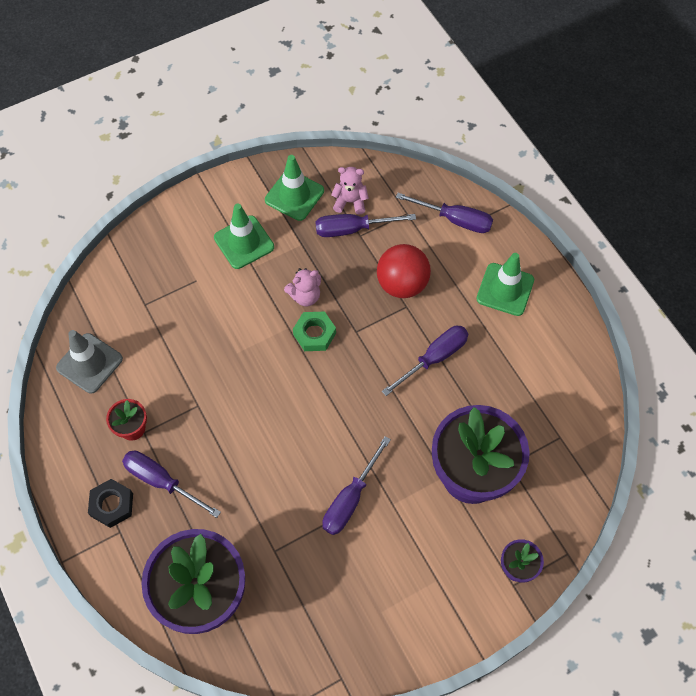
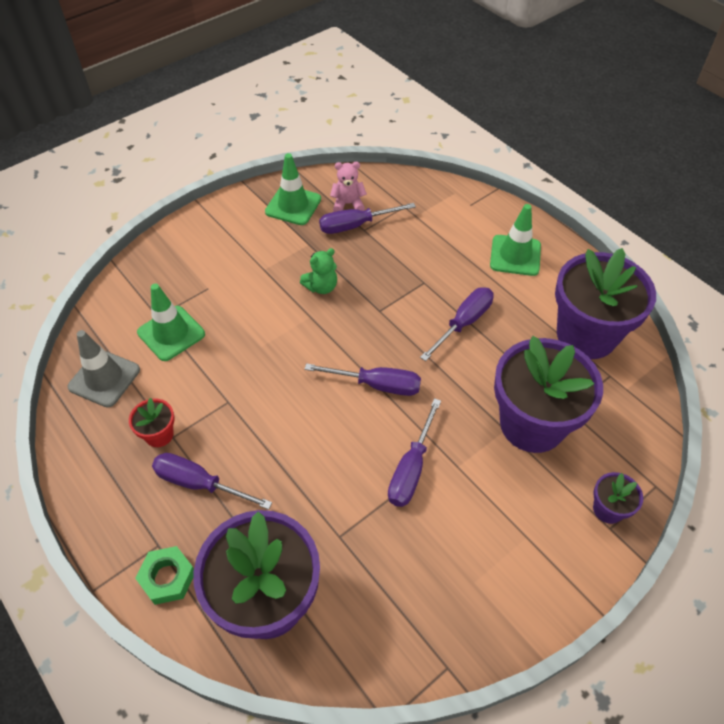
camera: 10 degrees left, 10 degrees down
black nut [88,479,133,528] -> none
green traffic cone [214,204,274,269] -> green traffic cone moved to [137,283,205,361]
pink teddy bear [284,268,321,306] -> green teddy bear [300,248,337,294]
green nut [293,311,336,351] -> green nut moved to [135,546,194,605]
red ball [377,244,431,298] -> none
purple screwdriver [396,193,493,233] -> purple screwdriver moved to [305,363,421,396]
none -> purple flower pot [555,248,656,359]

